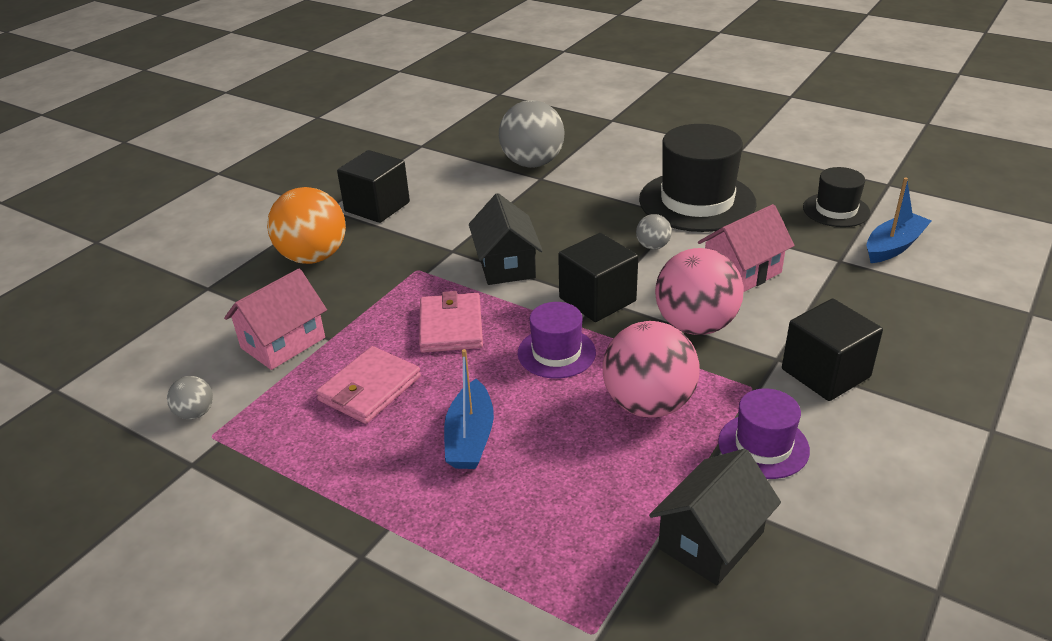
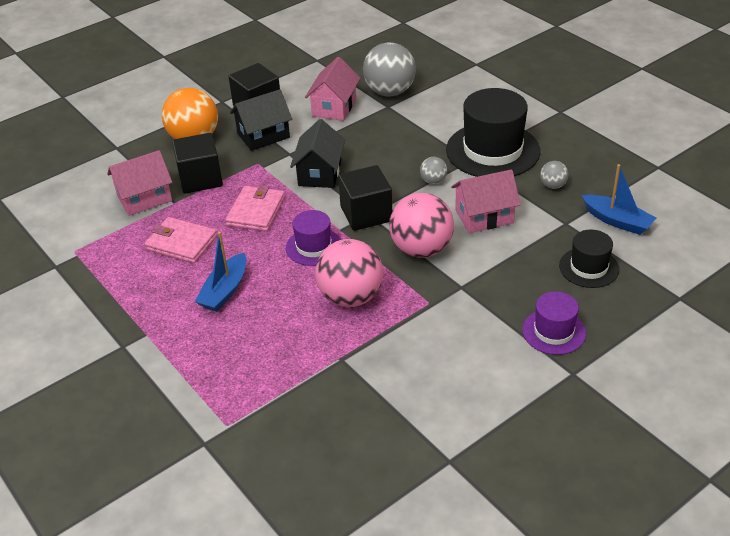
camera: 20 degrees right, 5 degrees up
grey ball [167,376,213,419] -> grey ball moved to [540,161,568,189]
pink wallet [316,346,421,424] -> pink wallet turned 60 degrees clockwise [144,217,217,263]
black house [649,449,781,585] -> black house moved to [230,89,292,151]
purple hat [718,389,810,479] -> purple hat moved to [522,291,586,355]
black cube [782,299,883,401] -> black cube moved to [172,133,223,194]
black hat [803,167,870,227] -> black hat moved to [559,230,619,288]
blue boat [867,177,931,263] -> blue boat turned 60 degrees clockwise [582,164,656,235]
none -> pink house [305,57,360,121]

